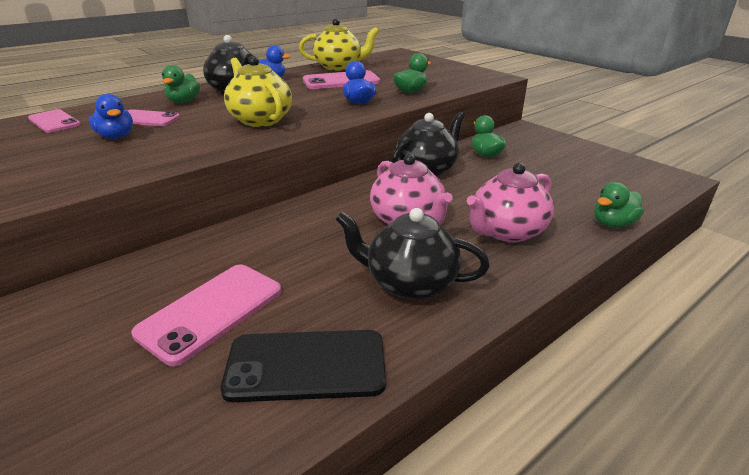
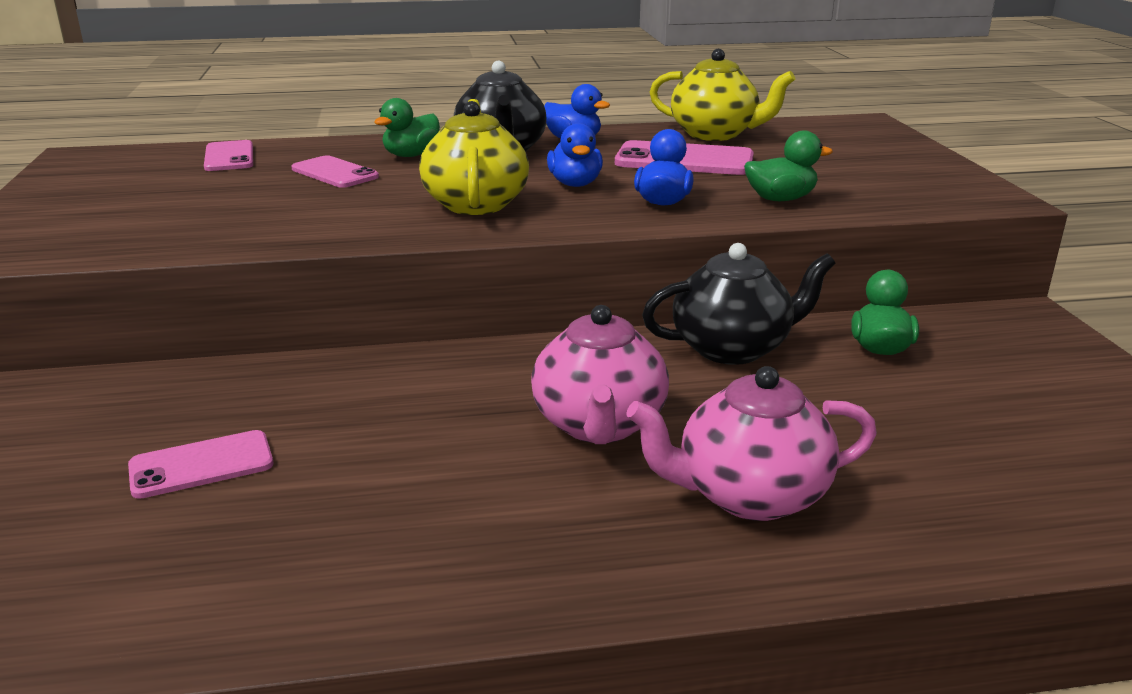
camera: 30 degrees right, 5 degrees down
blue duck [89,94,133,139] -> blue duck moved to [547,123,603,187]
pink phone [131,265,282,366] -> pink phone [128,430,273,499], size x0.65
black phone [220,330,386,402] -> none
black teapot [335,208,490,300] -> none
green duck [594,182,644,228] -> none

